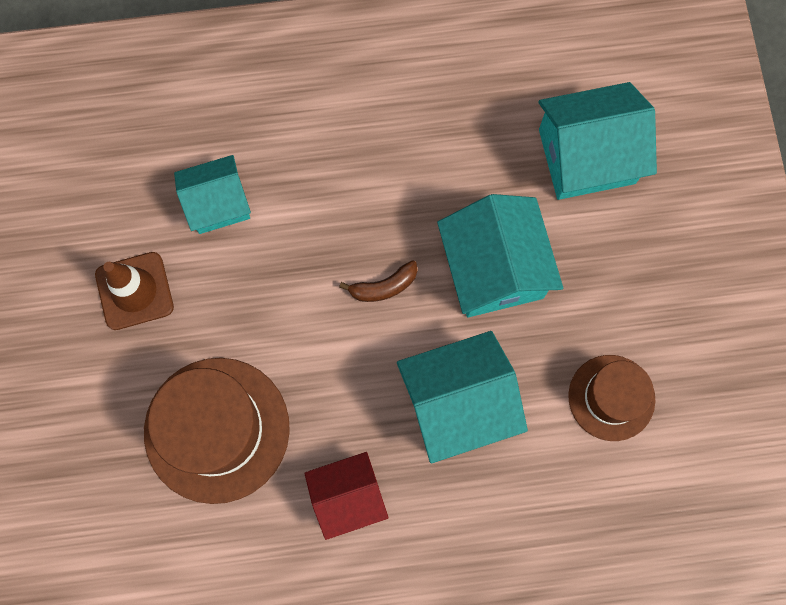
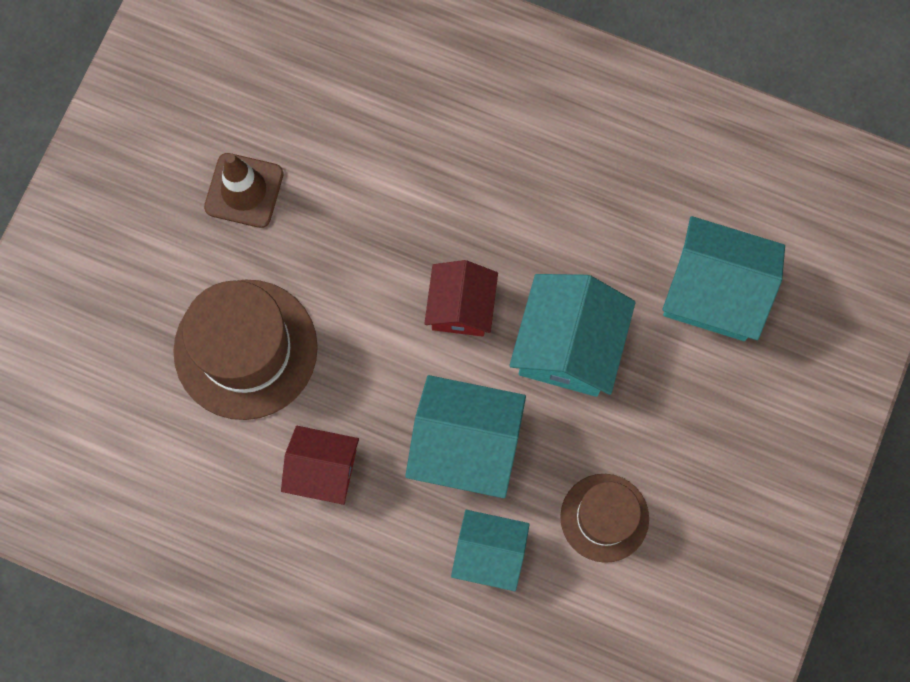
camera: 30 degrees right, 0 degrees up
turquoise house [174,155,251,234] -> turquoise house moved to [451,510,530,591]
brown banana [339,260,418,302] -> red house [424,260,498,337]

